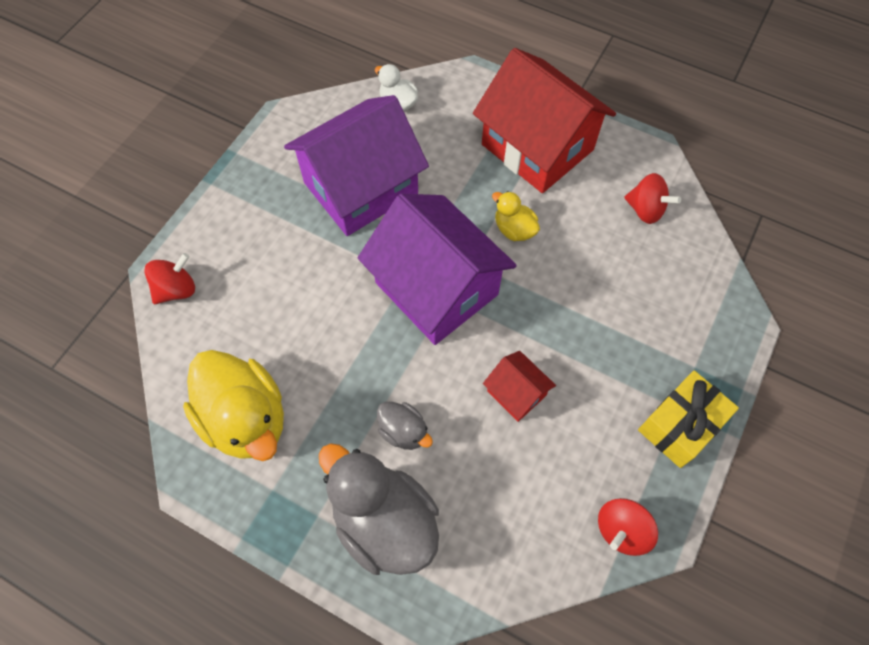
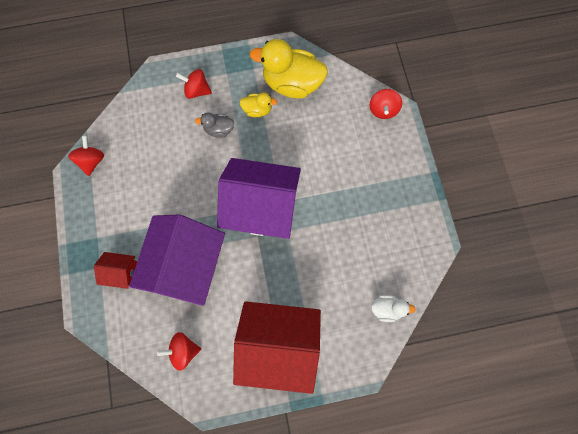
camera: 140 degrees right, 10 degrees up
purple house [284,95,429,236] -> purple house moved to [129,215,225,306]
grey duck [319,443,439,575] -> red spinning top [176,69,212,99]
red house [483,351,556,422] -> red house moved to [94,252,137,289]
yellow duck [492,191,540,241] -> yellow duck moved to [240,93,277,117]
yellow gift [638,370,739,468] -> none

